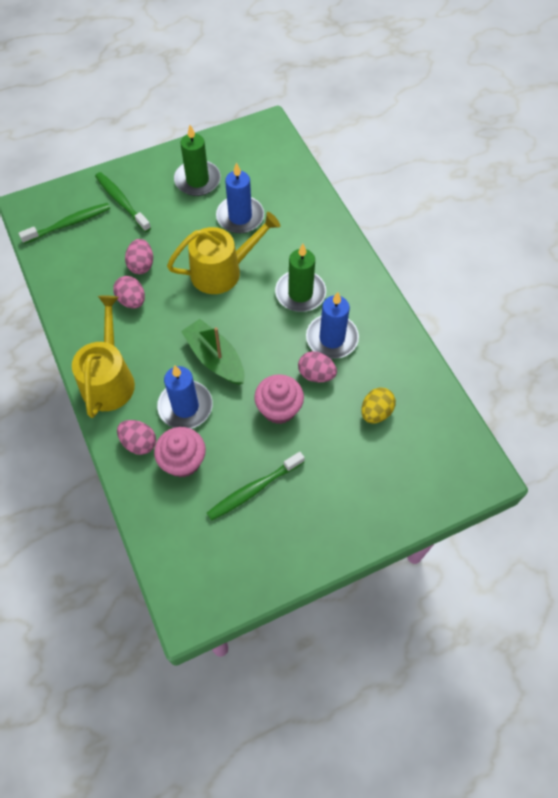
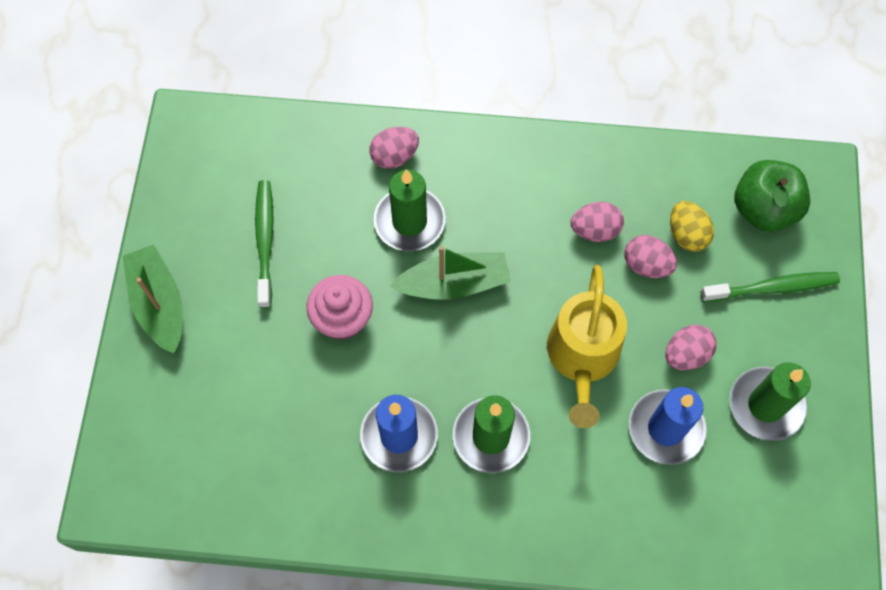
camera: 120 degrees right, 5 degrees up
green toothbrush [18,203,110,244] -> green apple [735,160,810,232]
yellow watering can [72,296,135,418] -> none
pink cupcake [154,427,206,477] -> none
blue candle [157,366,213,429] -> green candle [374,169,445,251]
pink egg [298,351,337,382] -> pink egg moved to [665,325,717,370]
yellow egg [361,387,396,423] -> yellow egg moved to [670,201,714,252]
none -> green boat [123,244,183,354]

